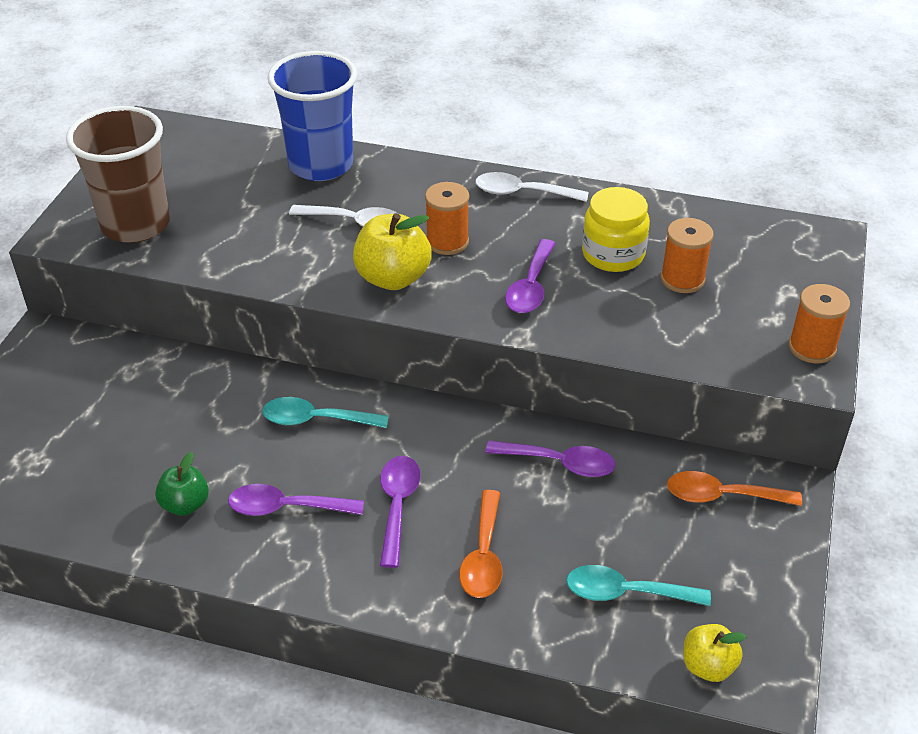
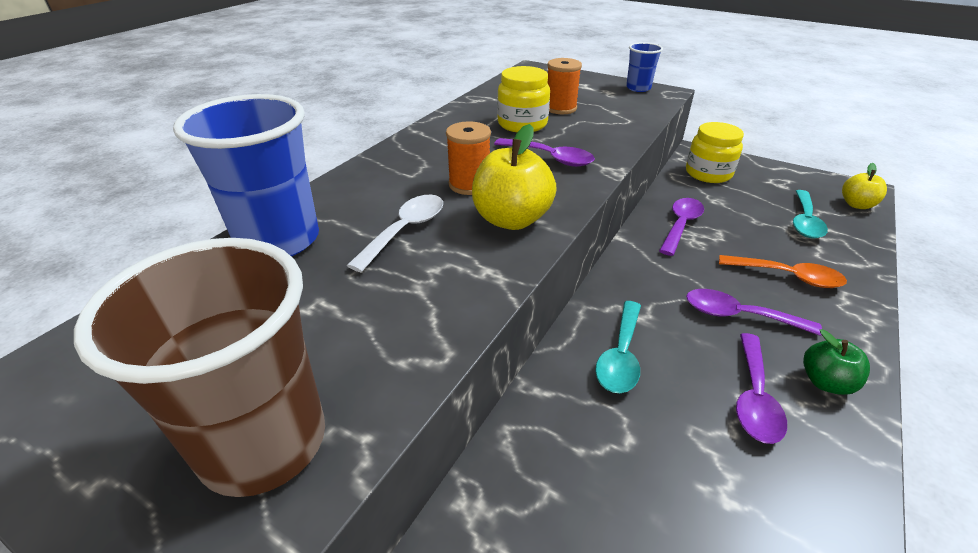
camera: 75 degrees left, 5 degrees down
green apple [155,452,209,516] -> green apple moved to [803,329,870,395]
white spoon [475,172,589,202] -> none
orange spoon [667,471,802,506] -> yellow jar [686,122,744,183]
orange spool [788,284,850,363] -> blue cup [626,42,663,92]

